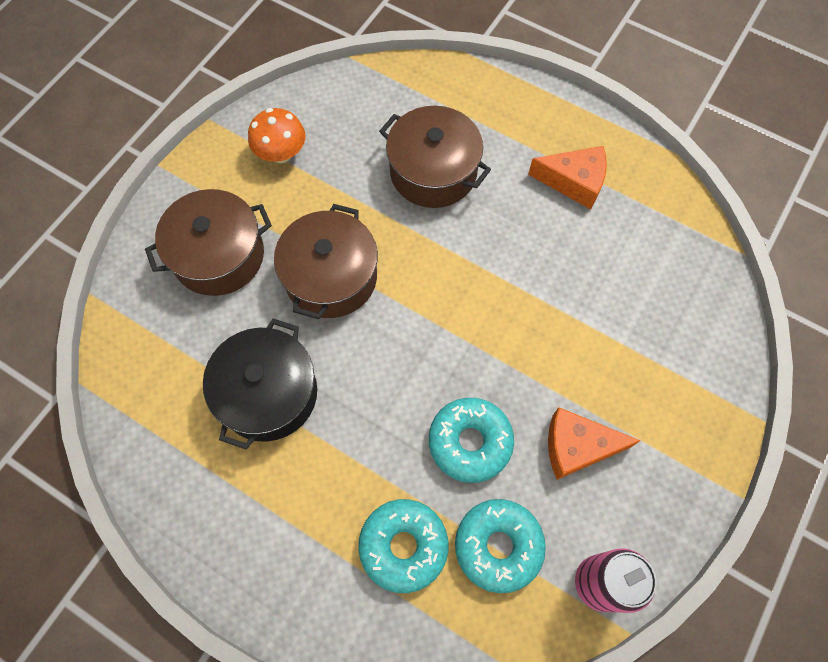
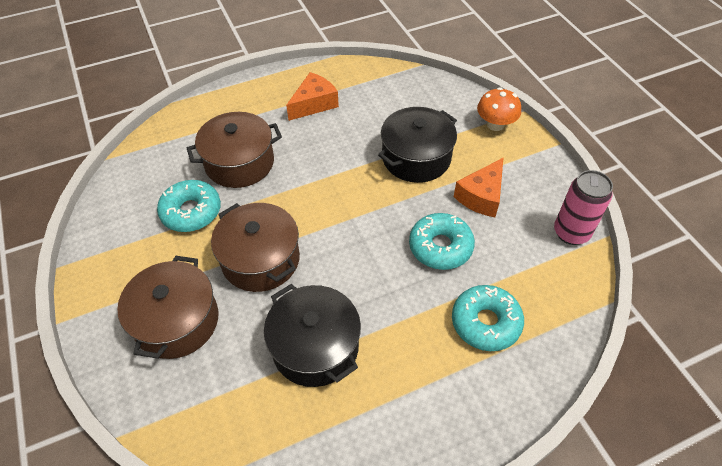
camera: 55 degrees left, 15 degrees down
orange mushroom [248,108,305,163] -> orange mushroom moved to [477,87,521,131]
turquoise donut [455,499,546,593] -> turquoise donut moved to [157,180,221,232]
none -> black pot [378,107,457,183]

